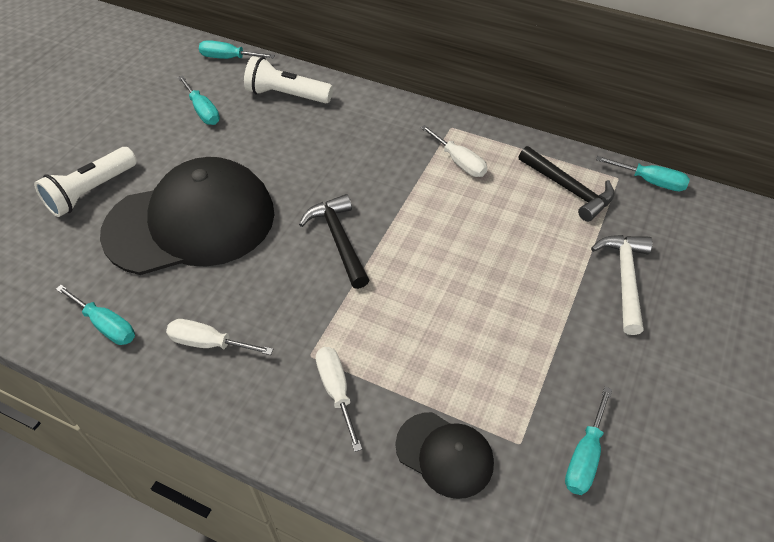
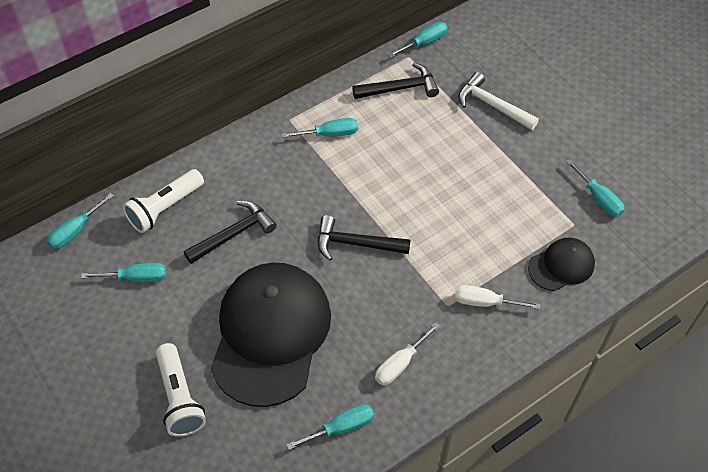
camera: 60 degrees left, 5 degrees up
white screwdriver [420,125,487,177] -> turquoise screwdriver [282,118,358,138]
none -> black hammer [184,201,277,264]

